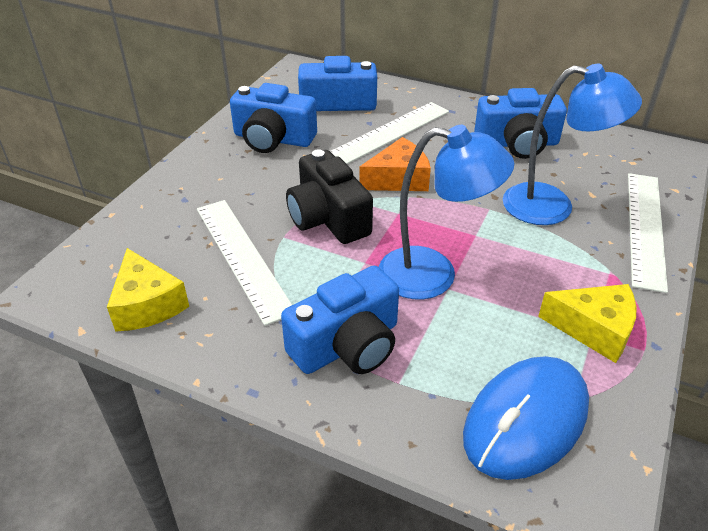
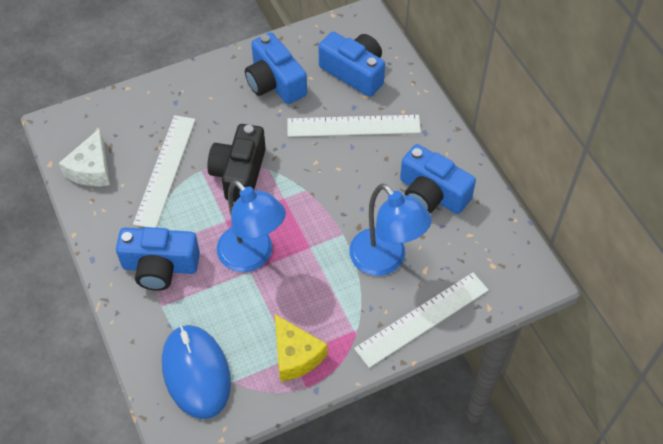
camera: 40 degrees right, 15 degrees up
yellow cheese [107,248,189,332] -> white cheese [59,128,110,186]
orange cheese [359,137,431,191] -> none
blue mouse [463,356,589,480] -> blue mouse turned 75 degrees clockwise [162,325,231,419]

